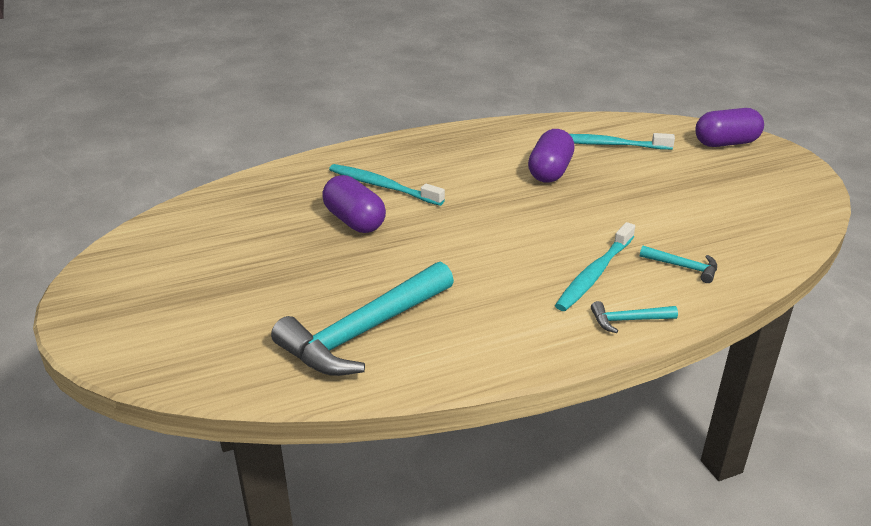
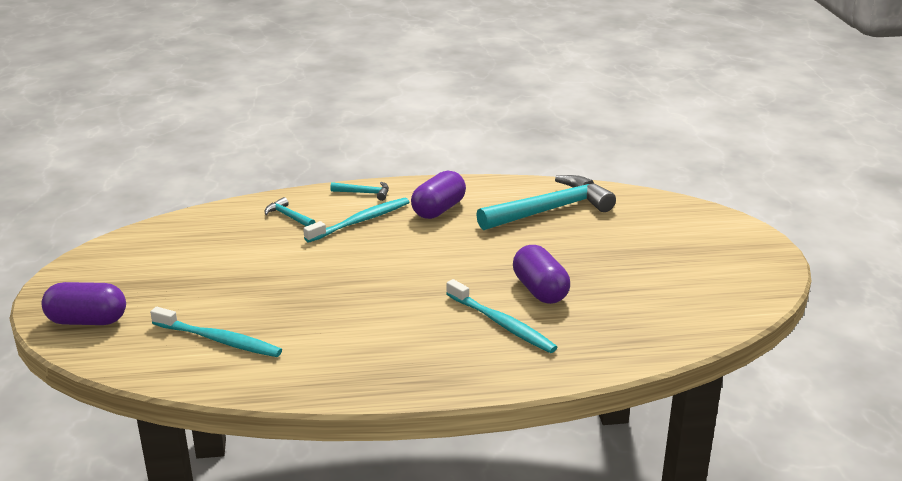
camera: 165 degrees left, 5 degrees down
purple capsule [528,129,575,183] -> purple capsule moved to [411,171,466,219]

